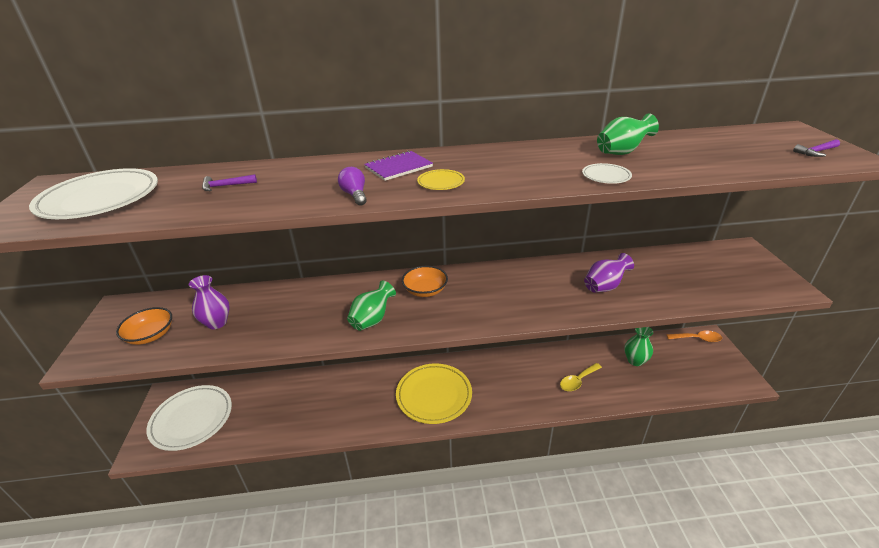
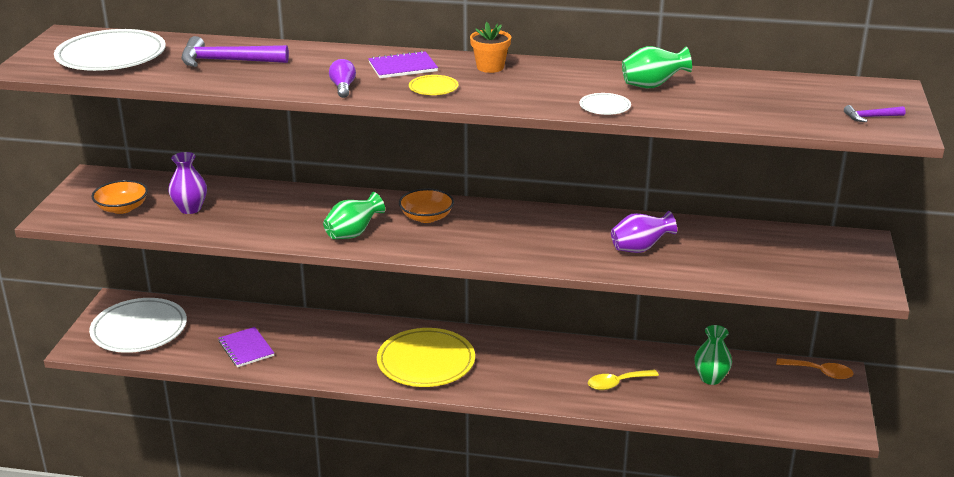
camera: 15 degrees right, 5 degrees down
purple hammer [202,174,257,191] -> purple hammer [181,36,289,67], size x2.01
none -> purple notebook [218,327,274,367]
none -> orange flower pot [470,22,511,73]

